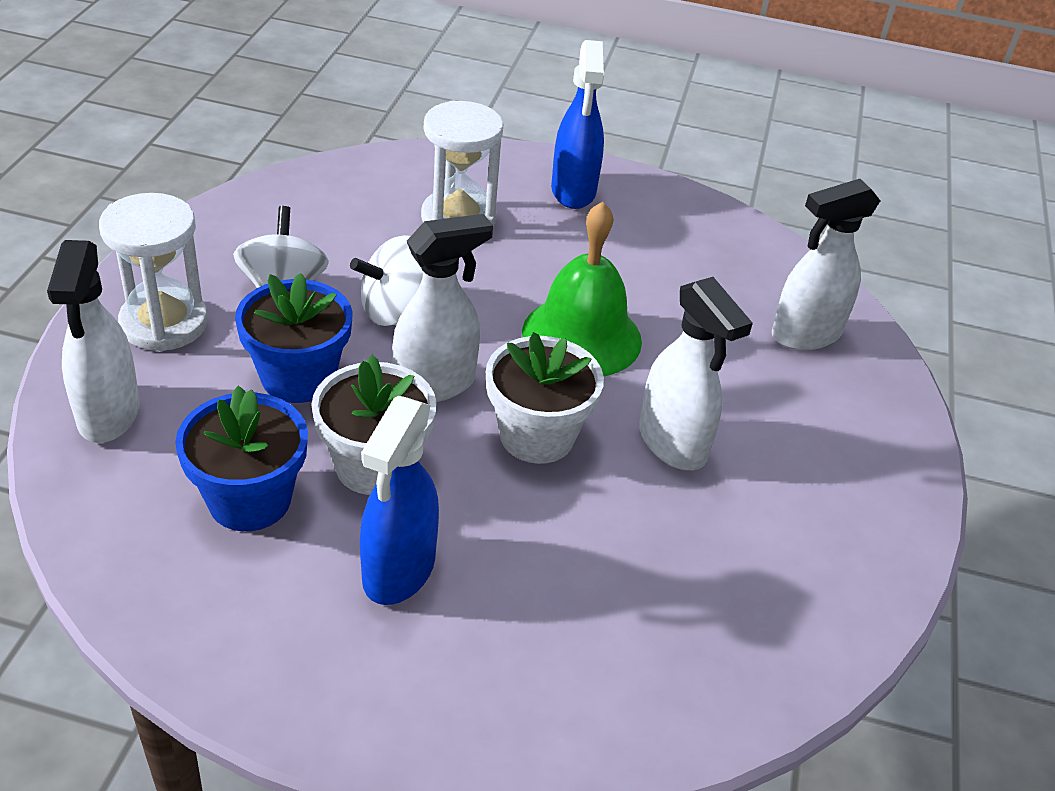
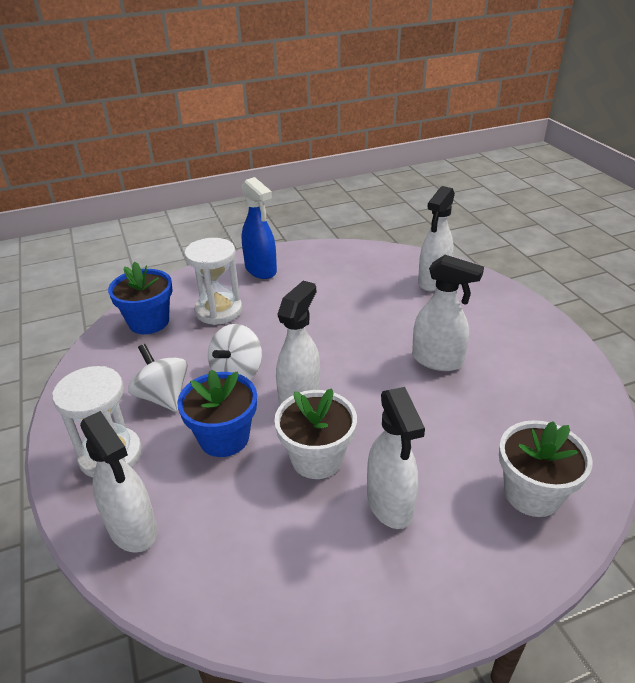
camera: 30 degrees left, 5 degrees down
blue flower pot [175,386,308,531] -> blue flower pot moved to [108,262,173,334]
blue spray bottle [360,396,439,605] -> white spray bottle [367,387,425,529]
white flower pot [486,332,604,464] -> white flower pot moved to [499,420,593,517]
green bell [522,201,642,376] -> none

